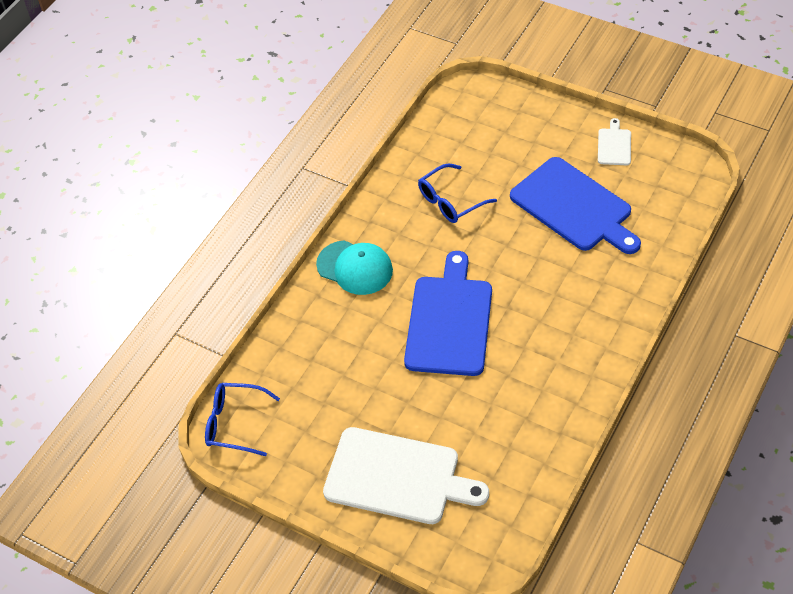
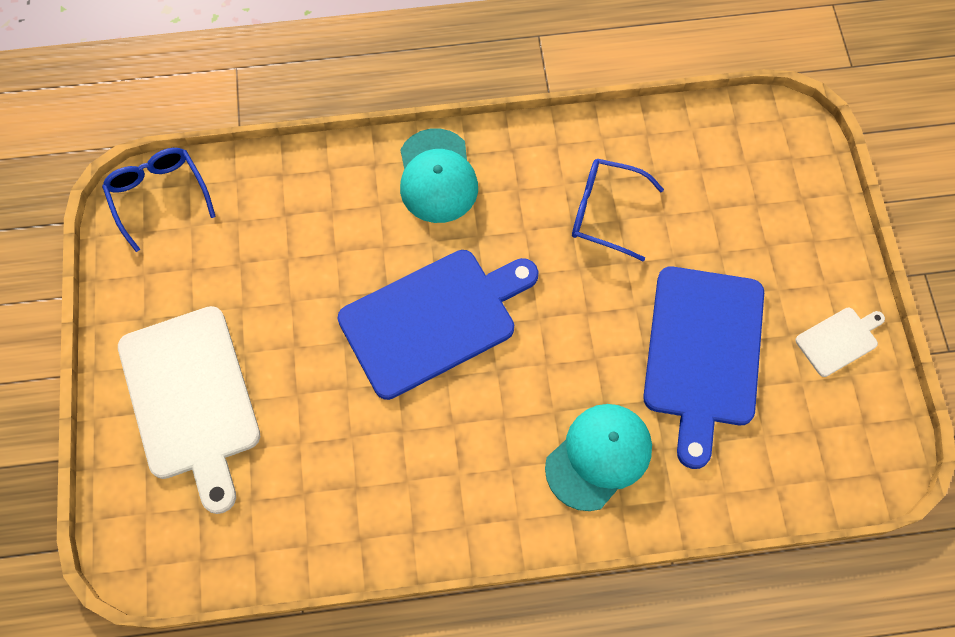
camera: 50 degrees right, 15 degrees up
none -> turquoise cap [545,404,652,511]

